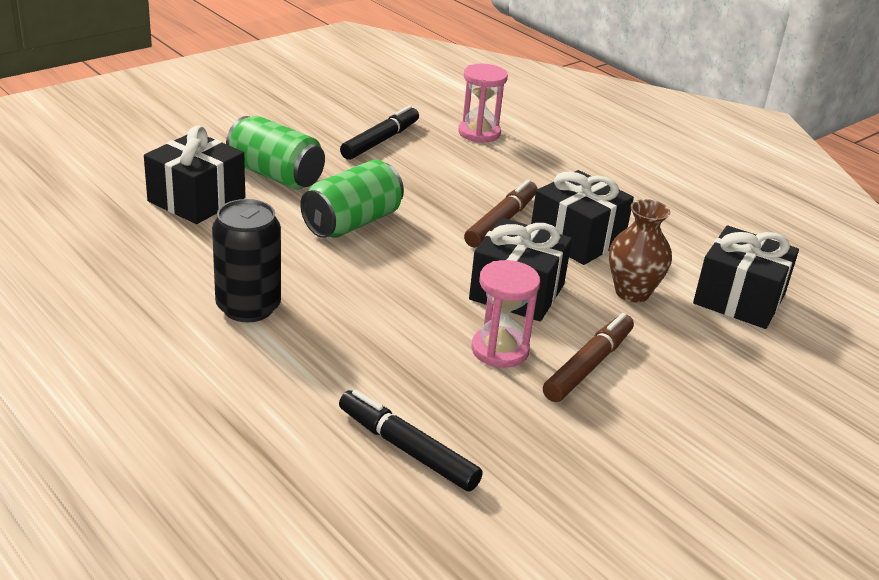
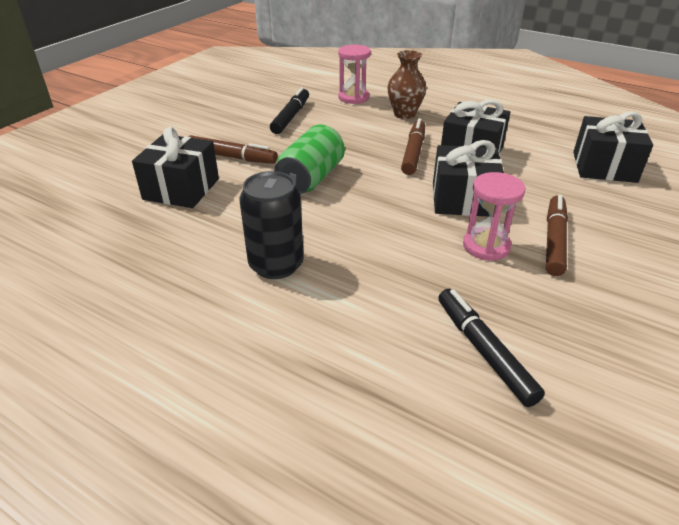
camera: 15 degrees left, 5 degrees up
green can [226,116,325,190] -> brown marker [188,135,278,164]
black marker [339,390,483,491] -> black marker turned 45 degrees clockwise [438,289,545,407]
brown vase [609,199,672,303] -> brown vase moved to [387,50,426,119]

